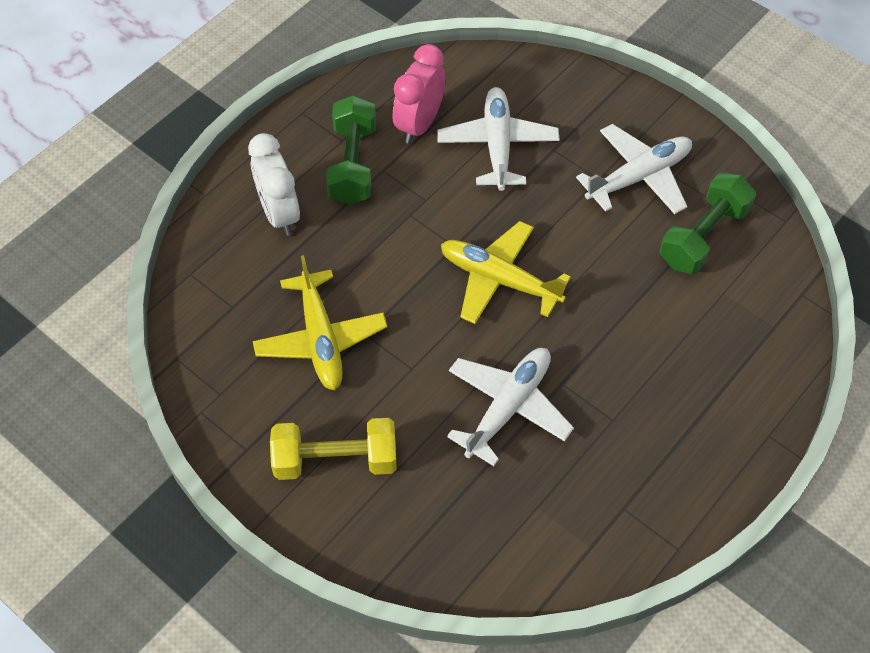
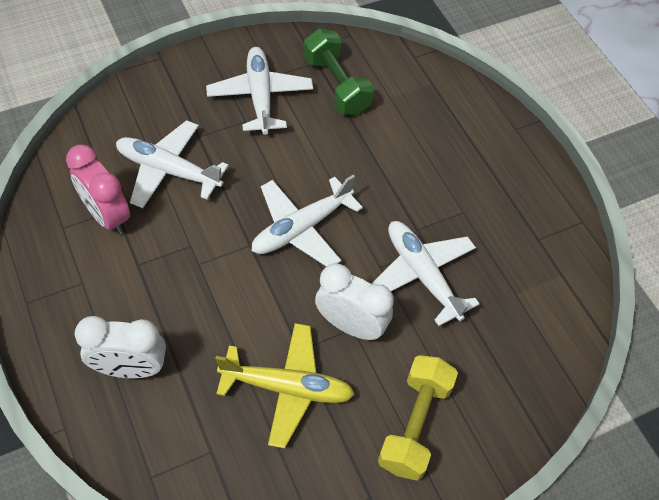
camera: 70 degrees left, 0 degrees up
green dumbbell [326,95,376,205] -> none
yellow plane [441,221,571,324] -> white plane [251,175,363,267]
none -> white clock [315,263,394,340]

